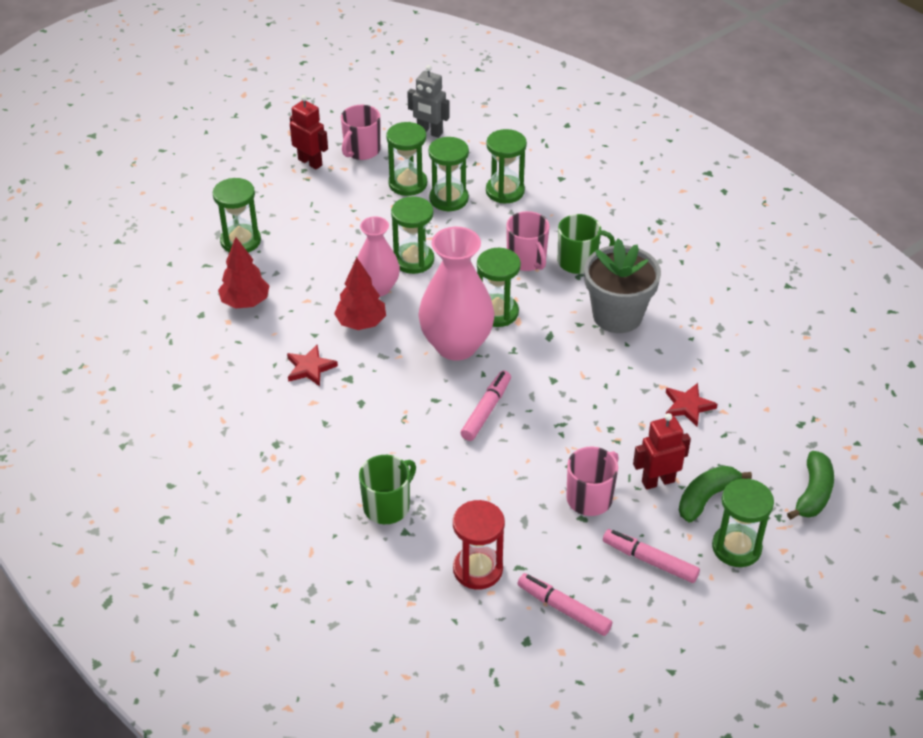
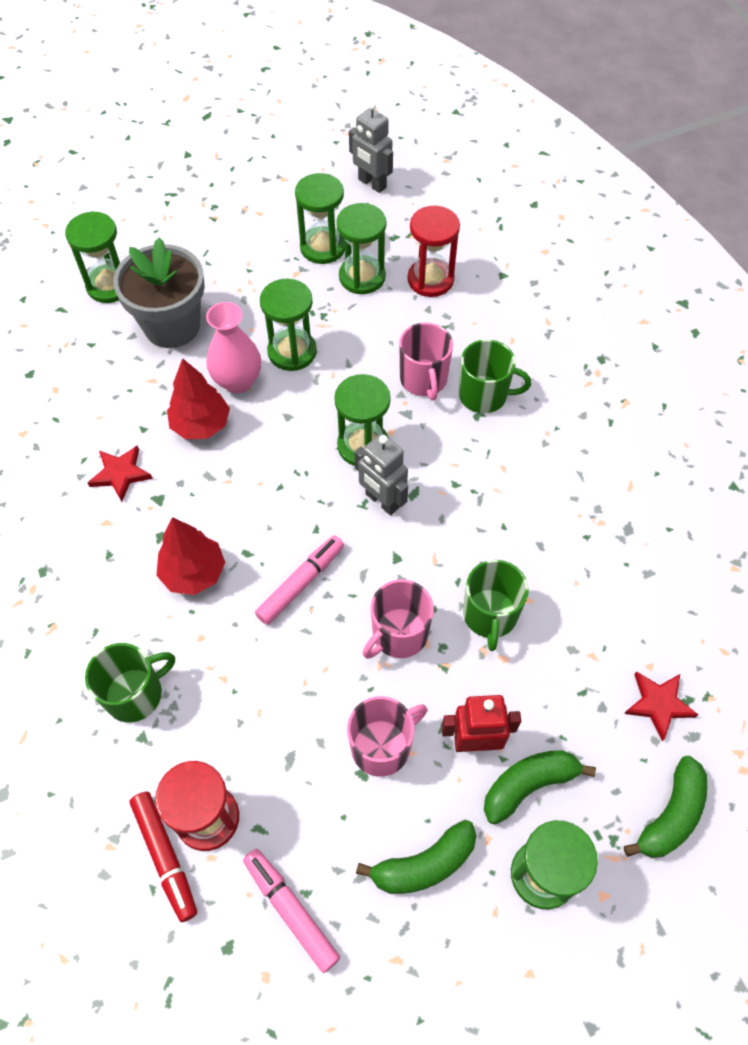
camera: 15 degrees right, 15 degrees up
red tree [218,237,269,309] -> red tree moved to [156,517,225,595]
red robot [290,95,328,169] -> none
pink mug [341,105,381,160] -> pink mug moved to [363,580,434,659]
pink vase [418,227,495,361] -> none
green hourglass [486,129,527,203] -> red hourglass [408,206,460,297]
grey flower pot [584,238,661,333] -> grey flower pot moved to [113,238,205,348]
pink marker [603,529,700,583] -> green banana [356,820,476,894]
red star [666,383,717,426] -> red star moved to [624,671,698,741]
none -> red marker [130,792,197,922]
none -> grey robot [354,433,408,515]
none -> green mug [463,560,529,651]

